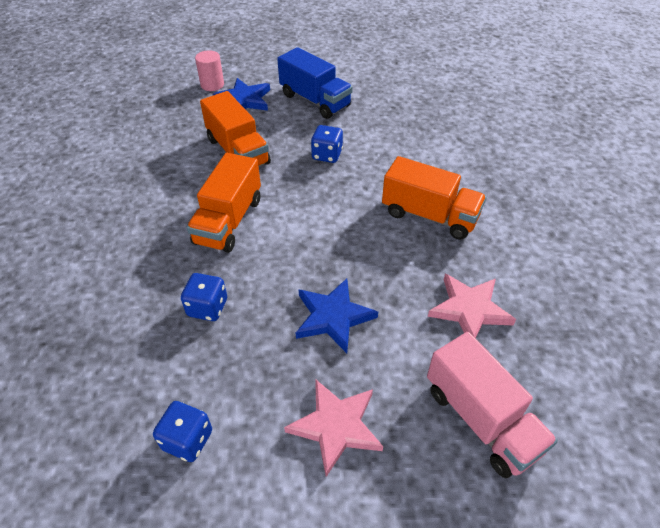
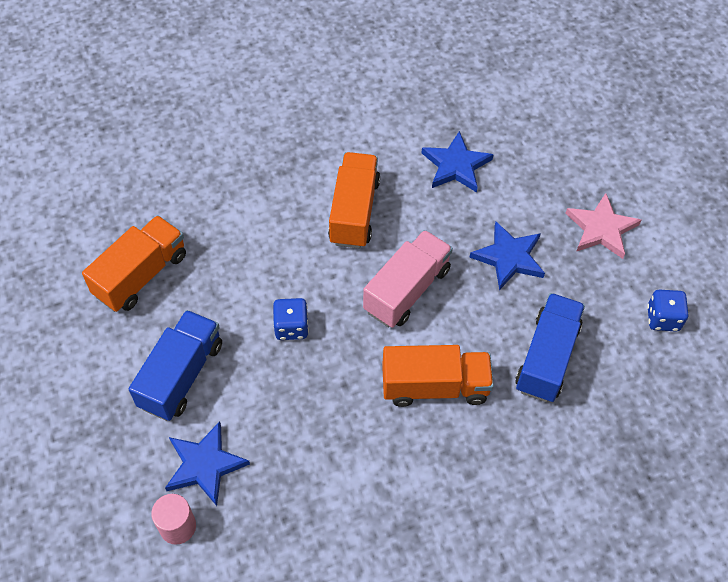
camera: 110 degrees left, 10 degrees up
blue dice [181,273,227,321] -> blue truck [515,293,585,402]
orange truck [200,91,271,167] -> orange truck moved to [82,215,186,312]
pink truck [427,332,558,478] -> pink truck moved to [363,230,453,328]
pink star [428,274,516,338] -> blue star [421,131,494,192]

